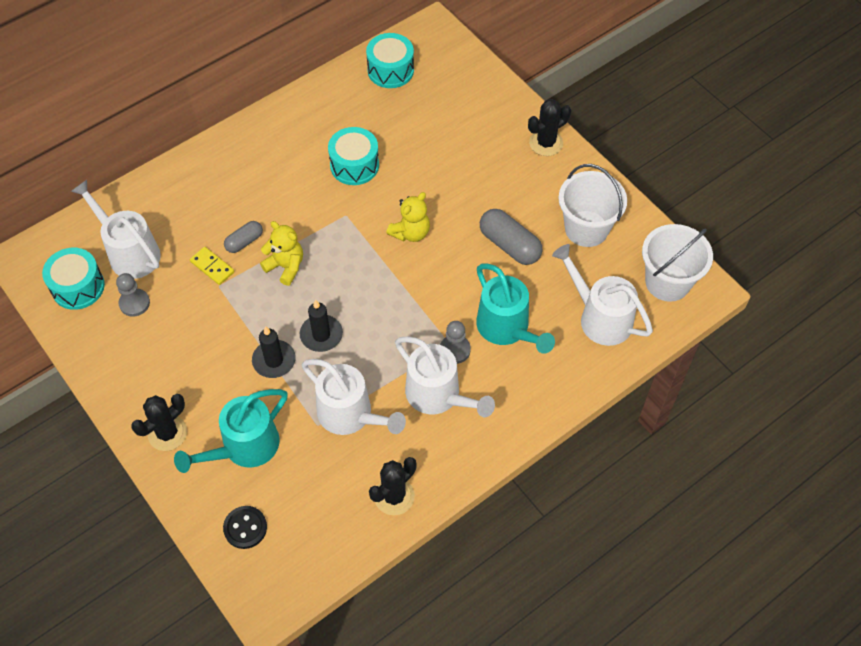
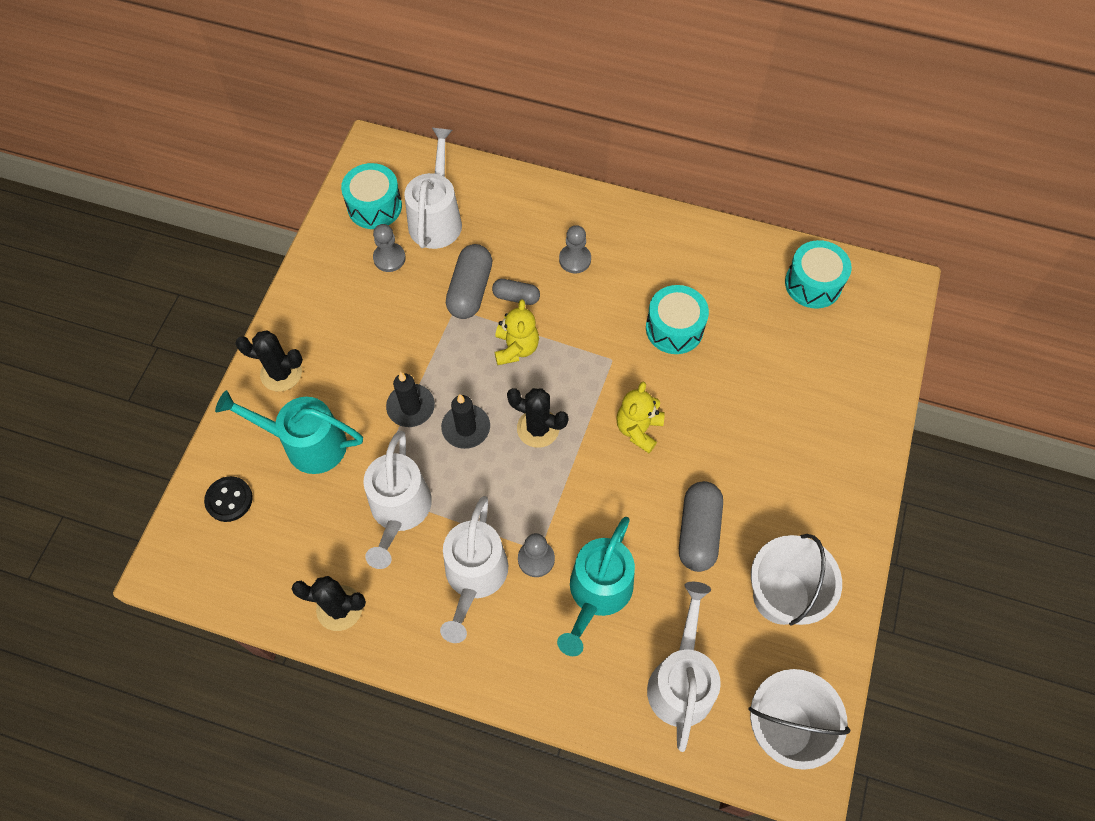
camera: 55 degrees right, 5 degrees up
yellow domino [190,247,234,285] -> grey capsule [446,244,492,319]
yellow teddy bear [386,192,430,242] -> yellow teddy bear turned 105 degrees clockwise [616,382,665,453]
black cactus [528,99,571,156] -> black cactus moved to [507,388,568,448]
none -> grey pawn [559,225,591,273]

